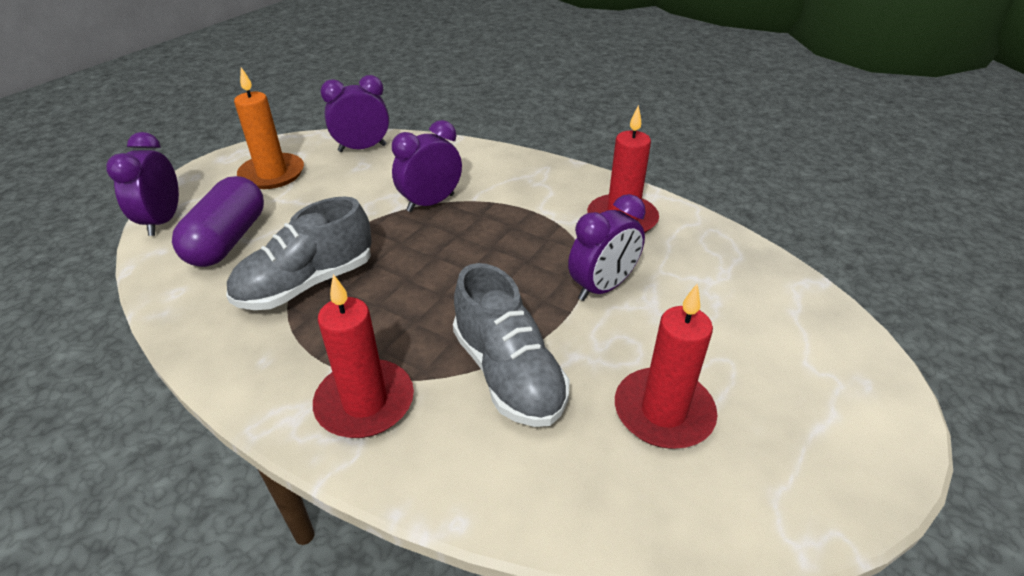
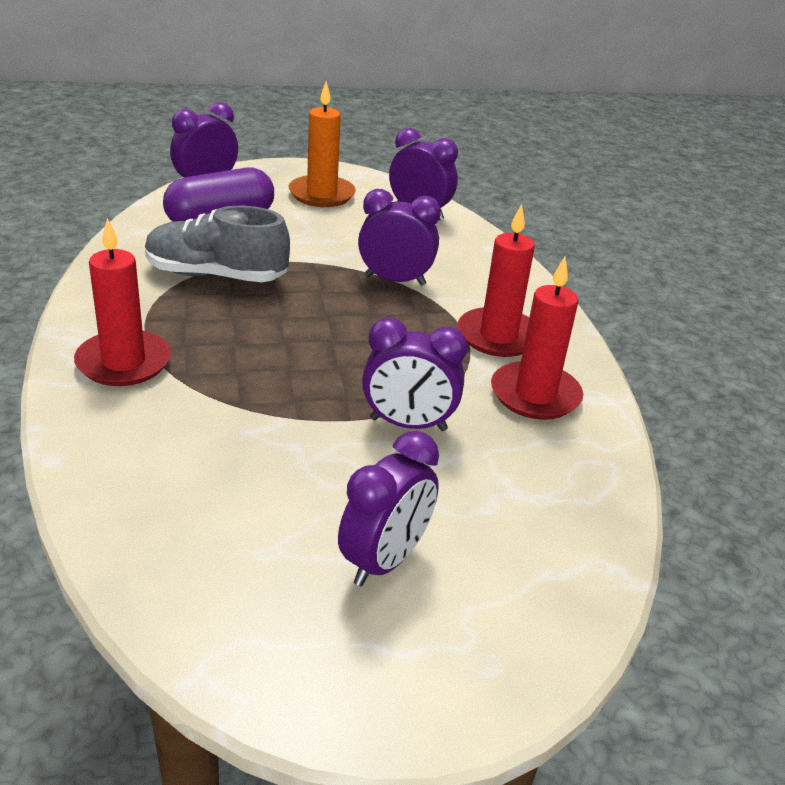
camera: 45 degrees right, 5 degrees down
grey shoe [453,263,570,427] -> none
red candle [615,284,717,449] -> red candle moved to [458,204,535,357]
none -> purple clock [338,431,439,586]

